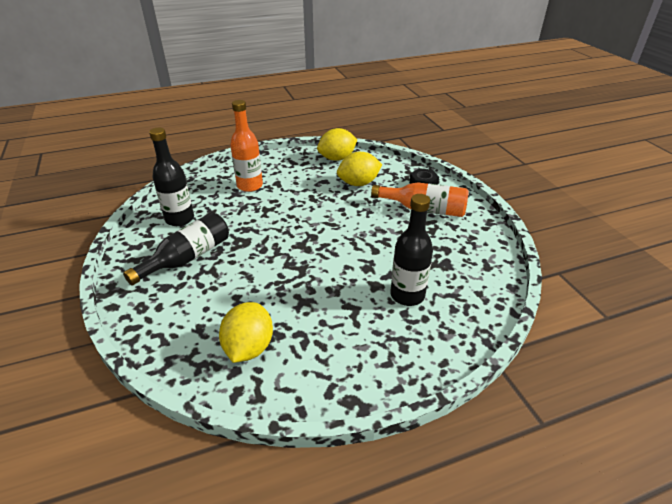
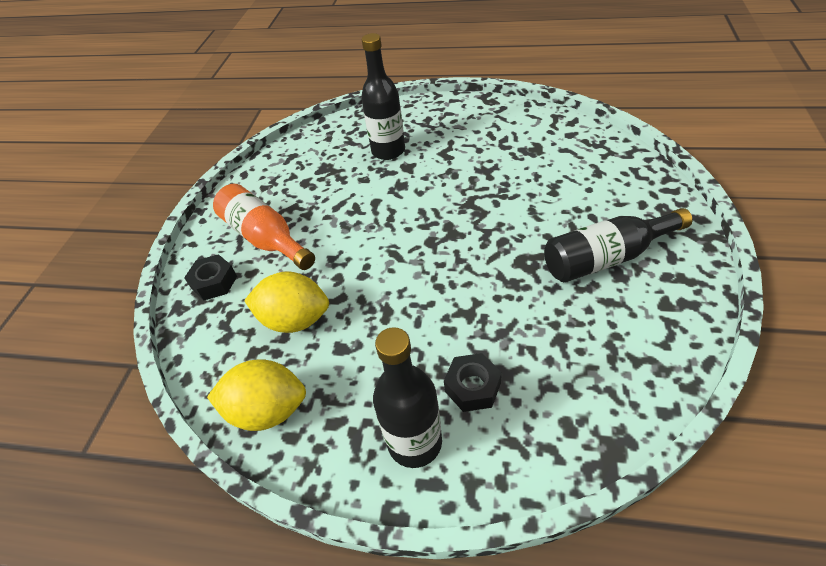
camera: 145 degrees left, 10 degrees up
black bottle [149,128,194,226] -> black bottle moved to [373,327,442,468]
yellow lemon [219,302,273,363] -> none
orange bottle [230,100,263,192] -> black nut [444,353,502,412]

